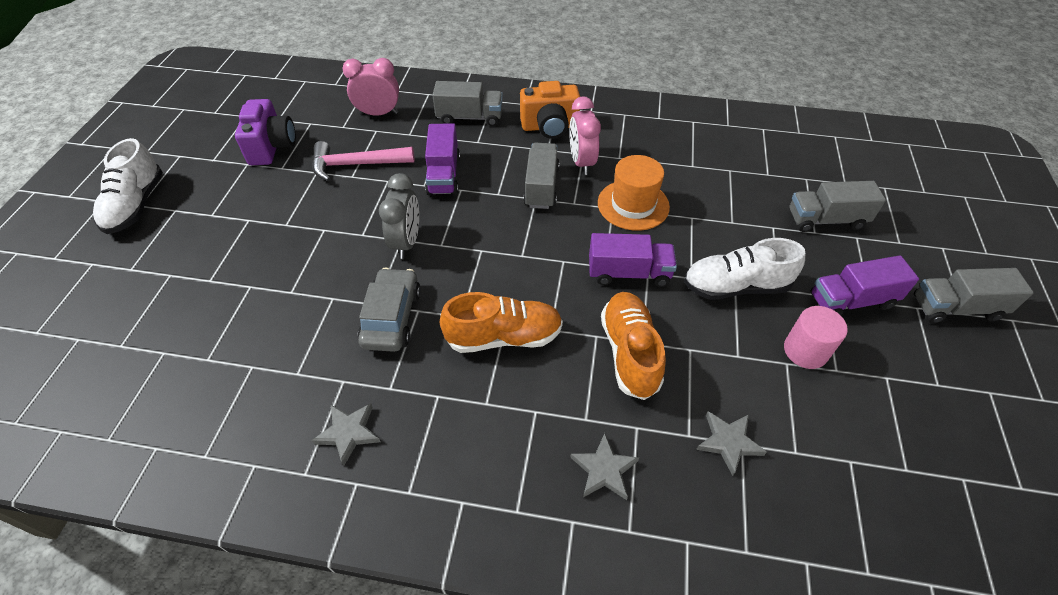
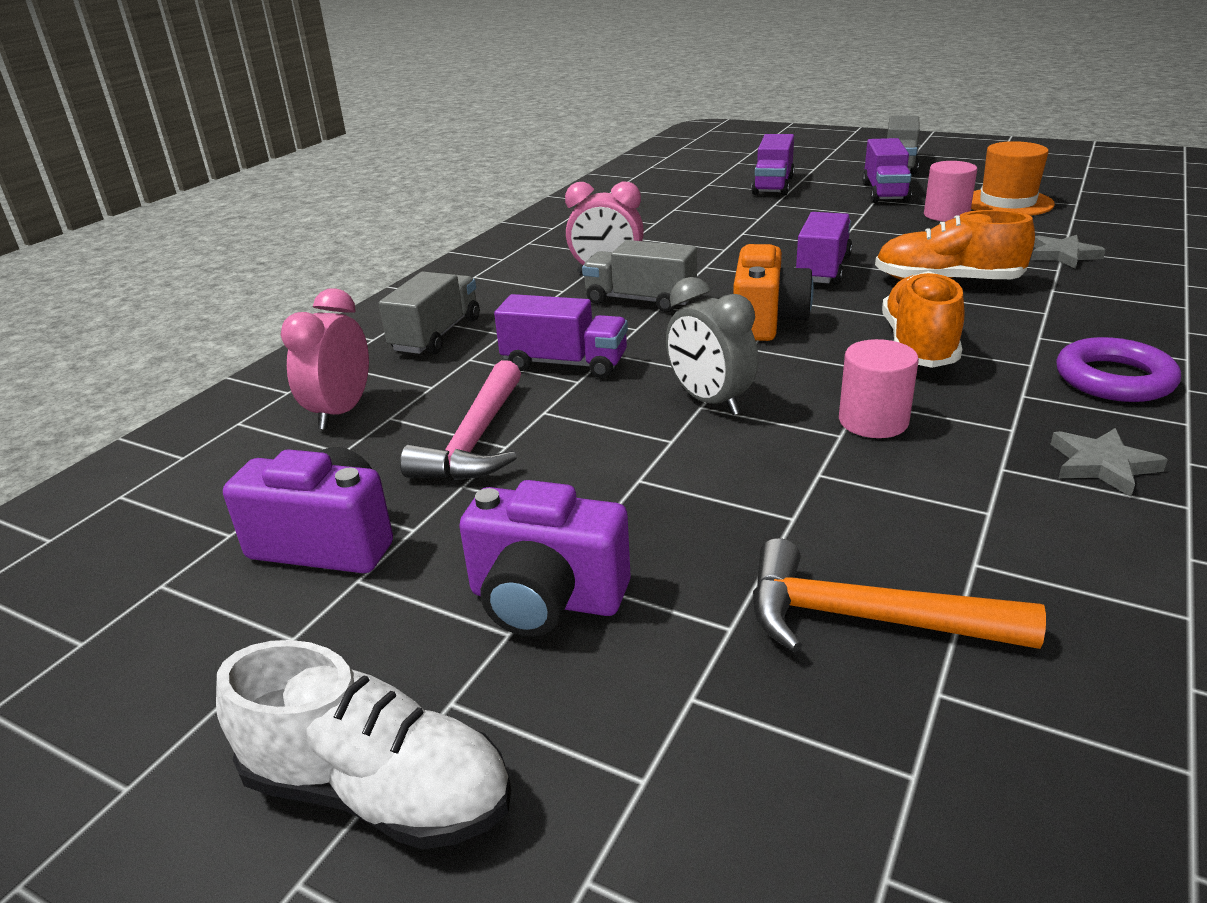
camera: 70 degrees left, 20 degrees down
grey car [358,268,421,352] -> pink cylinder [839,339,919,438]
grey clock [379,173,419,259] -> grey clock turned 150 degrees counterclockwise [666,277,758,415]
orange camera [520,81,580,139] -> orange camera moved to [733,244,814,341]
grey star [570,433,639,500] -> none
orange hat [598,155,670,231] -> orange hat moved to [971,141,1055,216]
white shoe [684,238,805,300] -> none
grey truck [789,181,886,232] -> purple truck [751,134,794,196]
none -> purple camera [459,480,631,637]
none -> orange hammer [753,538,1046,652]
none -> purple ring [1056,337,1181,402]

